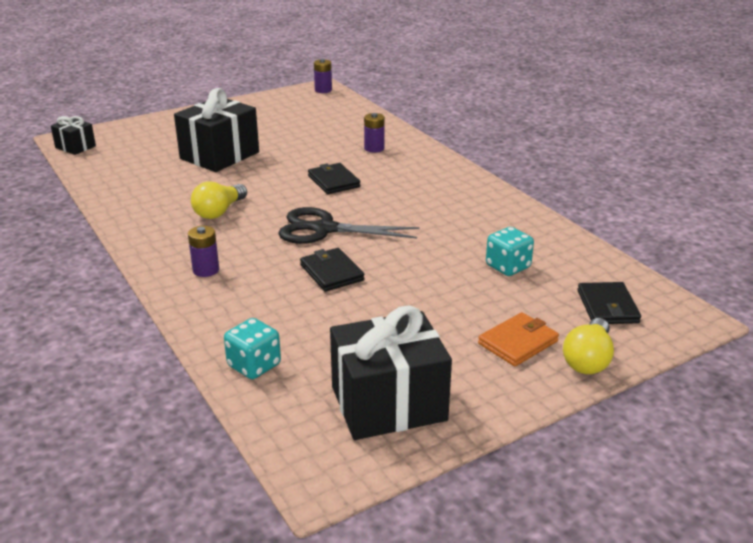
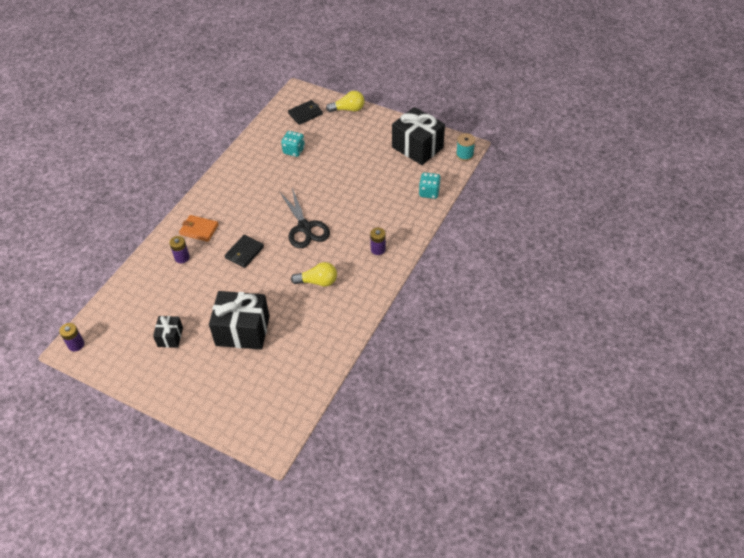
camera: 120 degrees left, 20 degrees up
black gift [51,116,96,155] -> black gift moved to [153,316,183,348]
black wallet [300,248,365,292] -> none
orange wallet [478,312,559,366] -> orange wallet moved to [179,215,219,242]
none -> turquoise spool [456,133,475,161]

